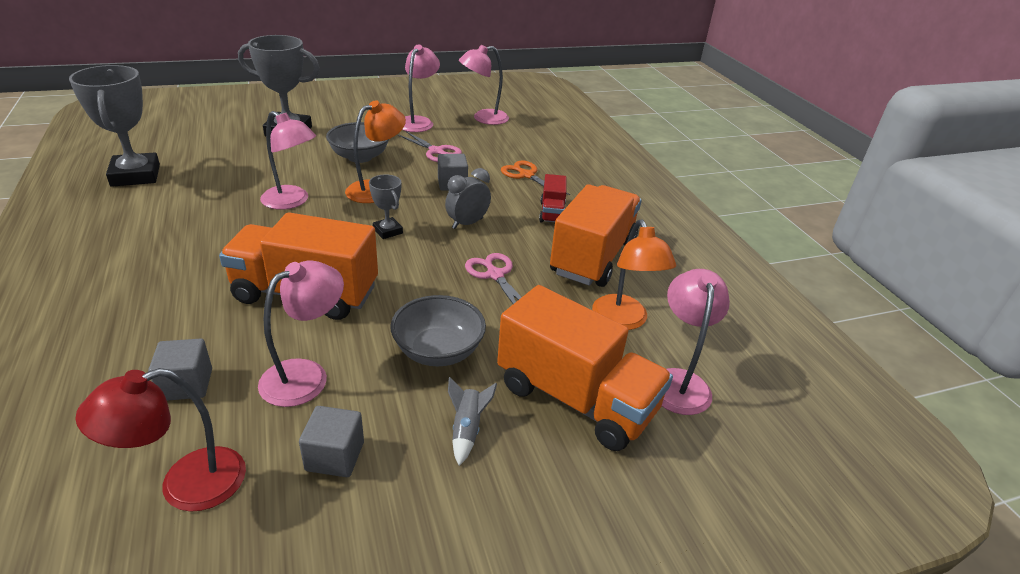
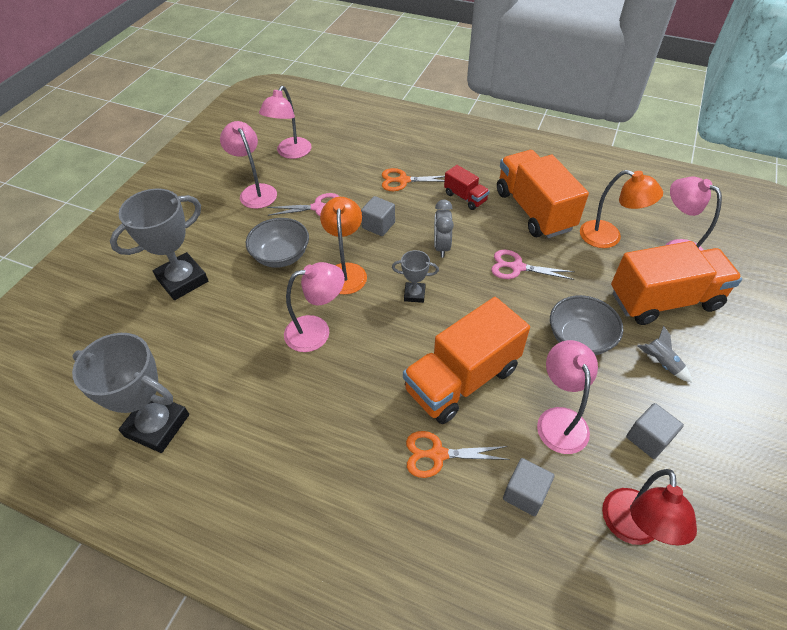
camera: 45 degrees left, 15 degrees up
none -> orange scissors [406,431,510,478]

